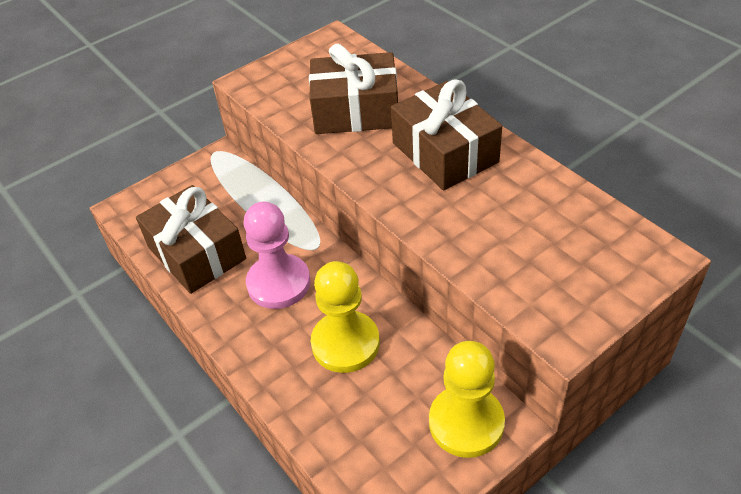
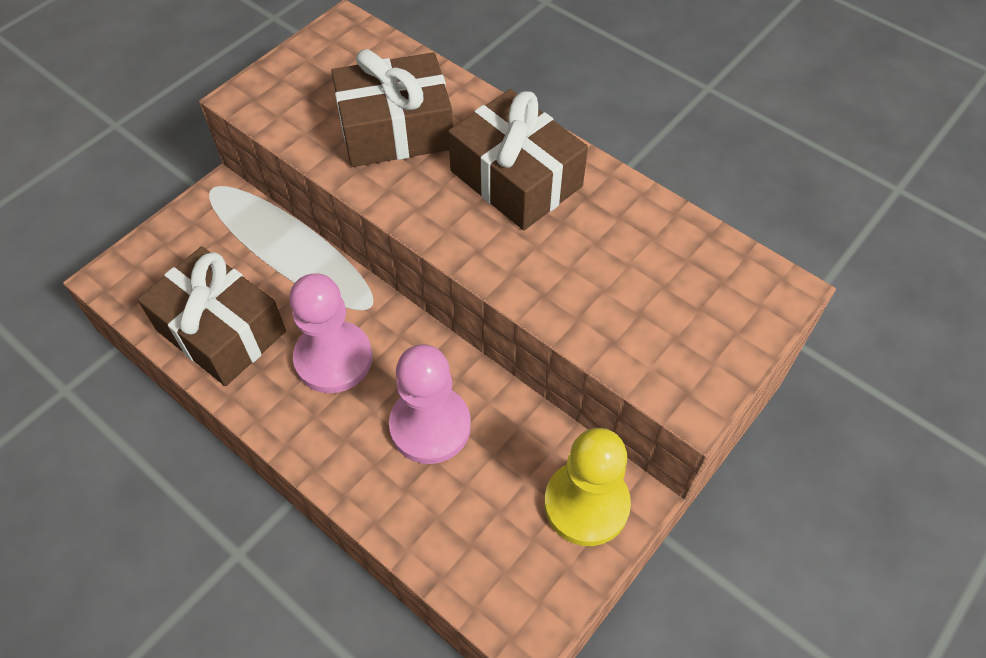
camera: 15 degrees left, 10 degrees up
yellow pawn [311,261,380,373] -> pink pawn [389,344,471,464]

